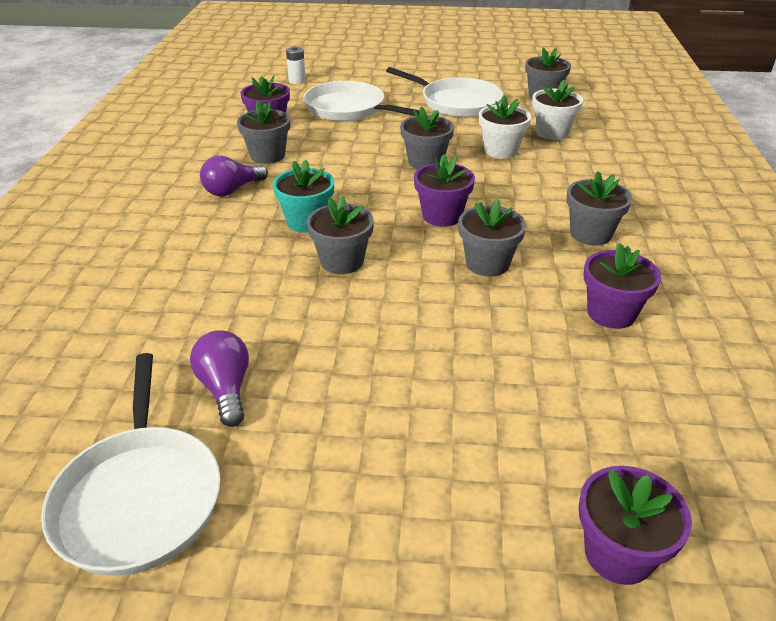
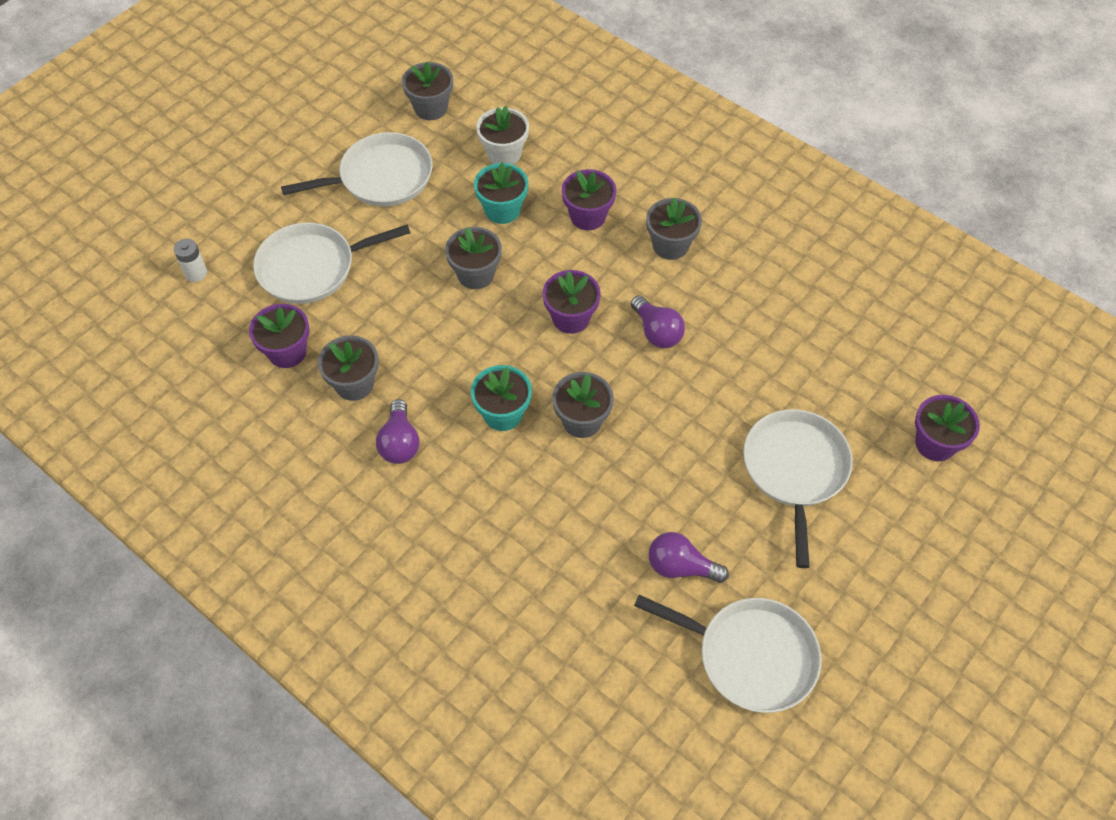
camera: 55 degrees left, 20 degrees up
grey flower pot [458,199,526,276] -> purple light bulb [631,295,685,348]
white flower pot [479,95,531,158] -> turquoise flower pot [474,162,528,224]
purple flower pot [583,243,661,329] -> purple flower pot moved to [562,169,616,230]
none -> white pan [743,409,853,568]

